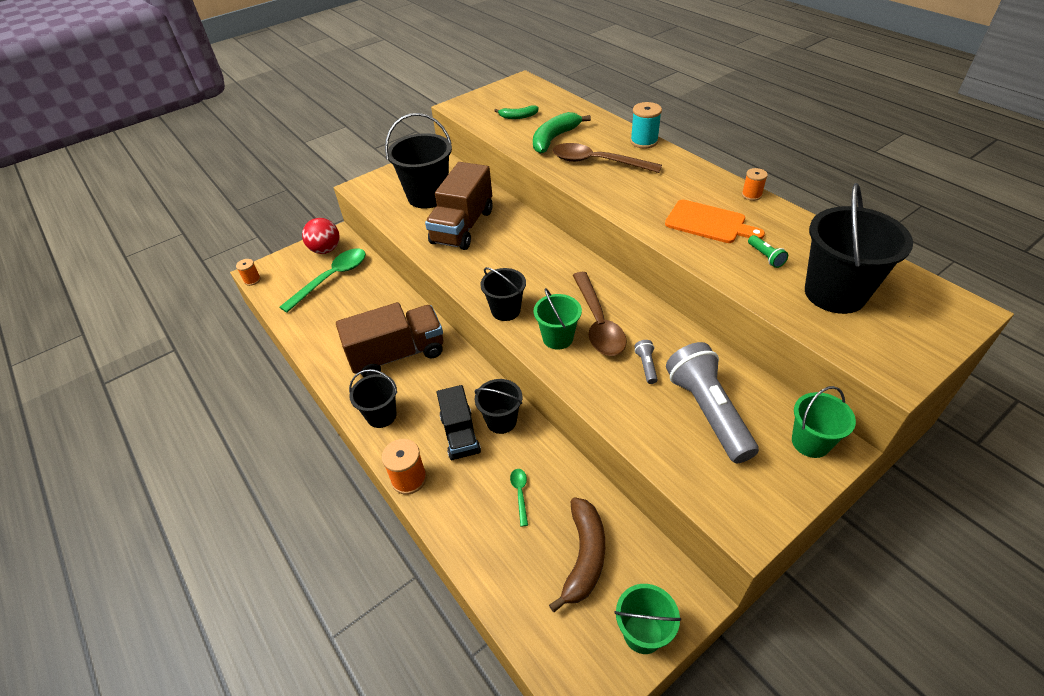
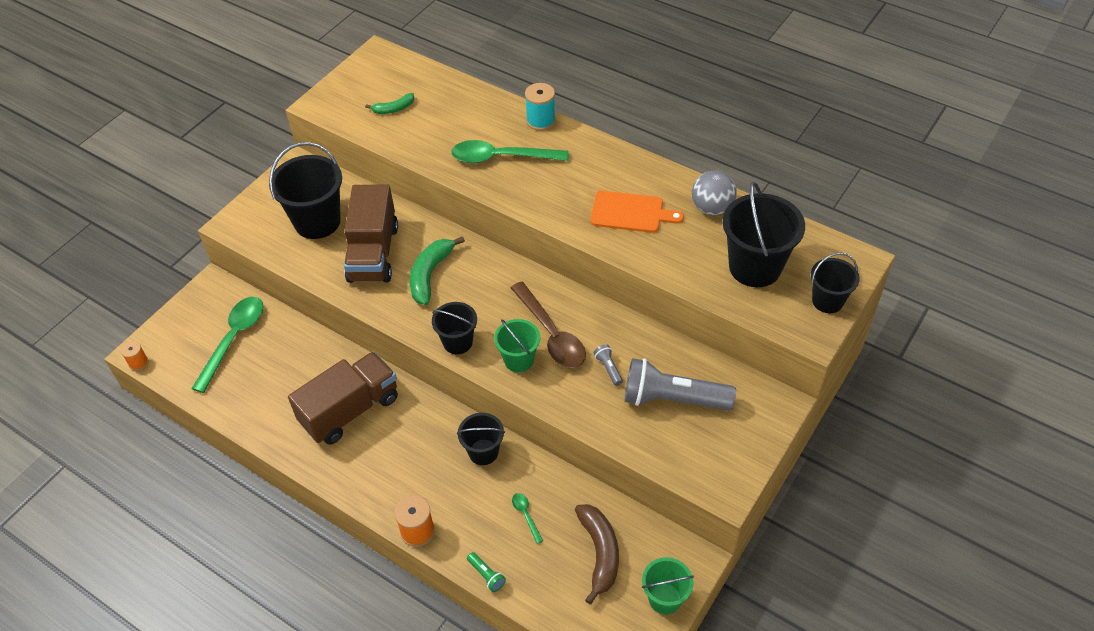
camera: 20 degrees left, 5 degrees up
red ball [302,218,339,254] -> none
black bucket [349,369,397,428] -> black bucket moved to [811,253,860,313]
black truck [437,385,481,460] -> none
green banana [533,112,591,154] -> green banana moved to [410,236,465,305]
brown spoon [552,143,662,173] -> green spoon [451,140,569,163]
grey flashlight [666,342,759,463] -> grey flashlight turned 45 degrees counterclockwise [624,358,736,411]
orange spool [742,168,768,201] -> none
green flashlight [748,235,788,268] -> green flashlight moved to [467,552,506,592]
green bucket [792,386,856,458] -> none
none -> grey ball [692,171,737,215]

